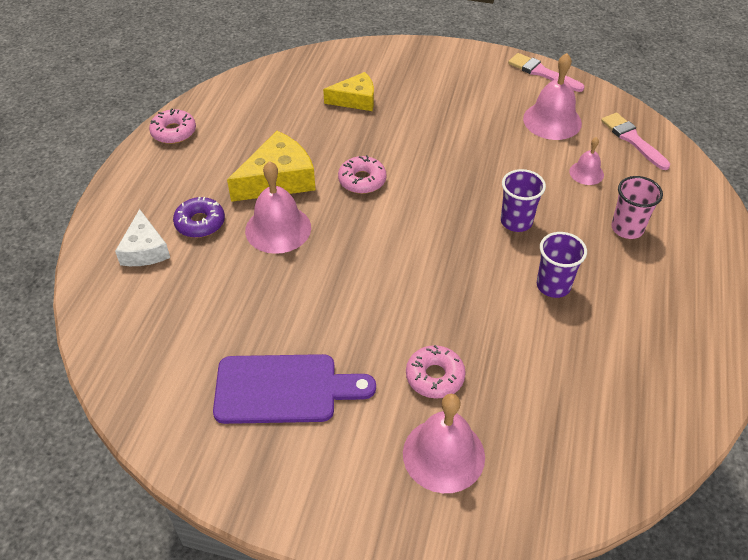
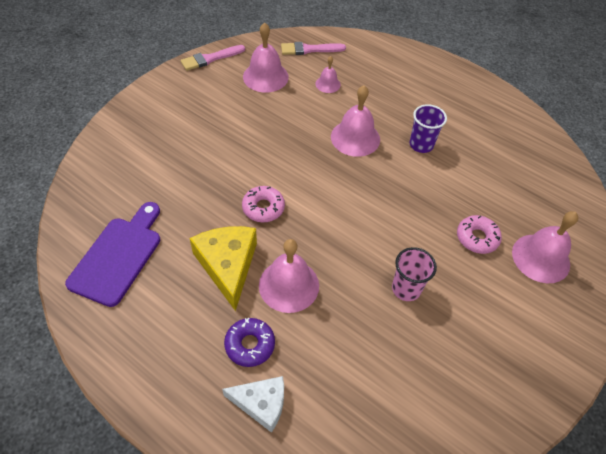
camera: 70 degrees left, 5 degrees up
pink donut [149,109,196,144] -> none
purple cutting board [213,354,376,424] -> purple cutting board moved to [65,202,160,307]
yellow cheese [323,72,374,111] -> none
purple cup [501,169,546,232] -> pink bell [331,85,380,157]
pink cup [611,176,663,239] -> pink cup moved to [392,247,437,301]

